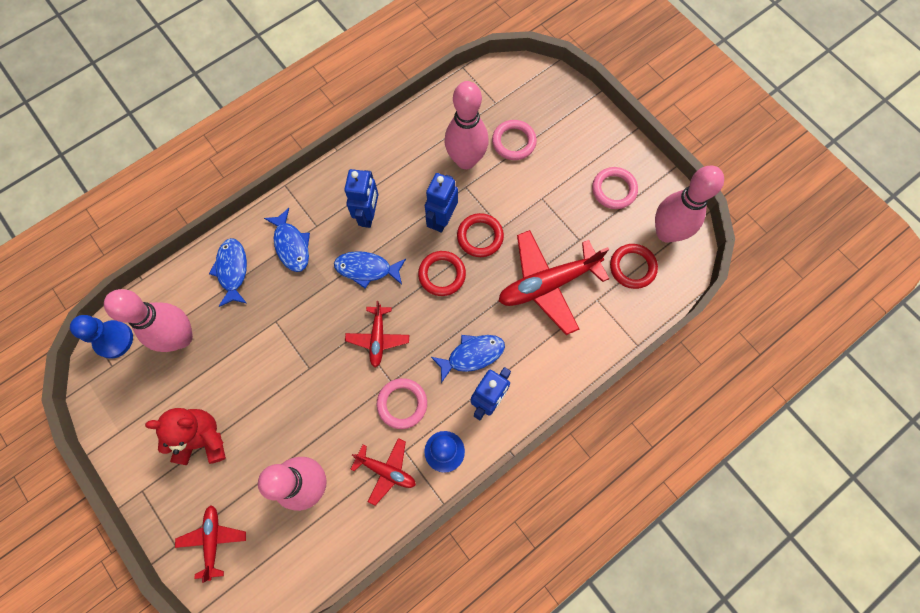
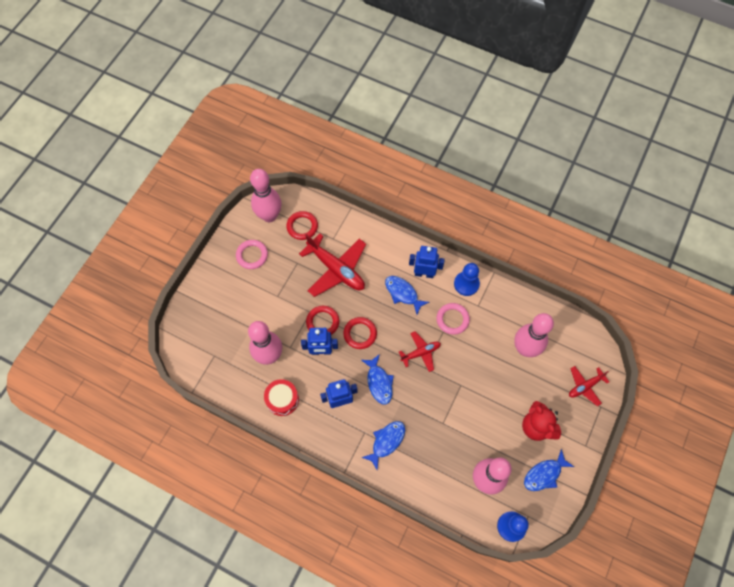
camera: 115 degrees left, 5 degrees down
blue fish [209,238,247,307] -> blue fish moved to [524,449,574,491]
red plane [350,438,416,505] -> none
pink ring [492,120,537,160] -> none
none -> red drum [264,379,299,416]

